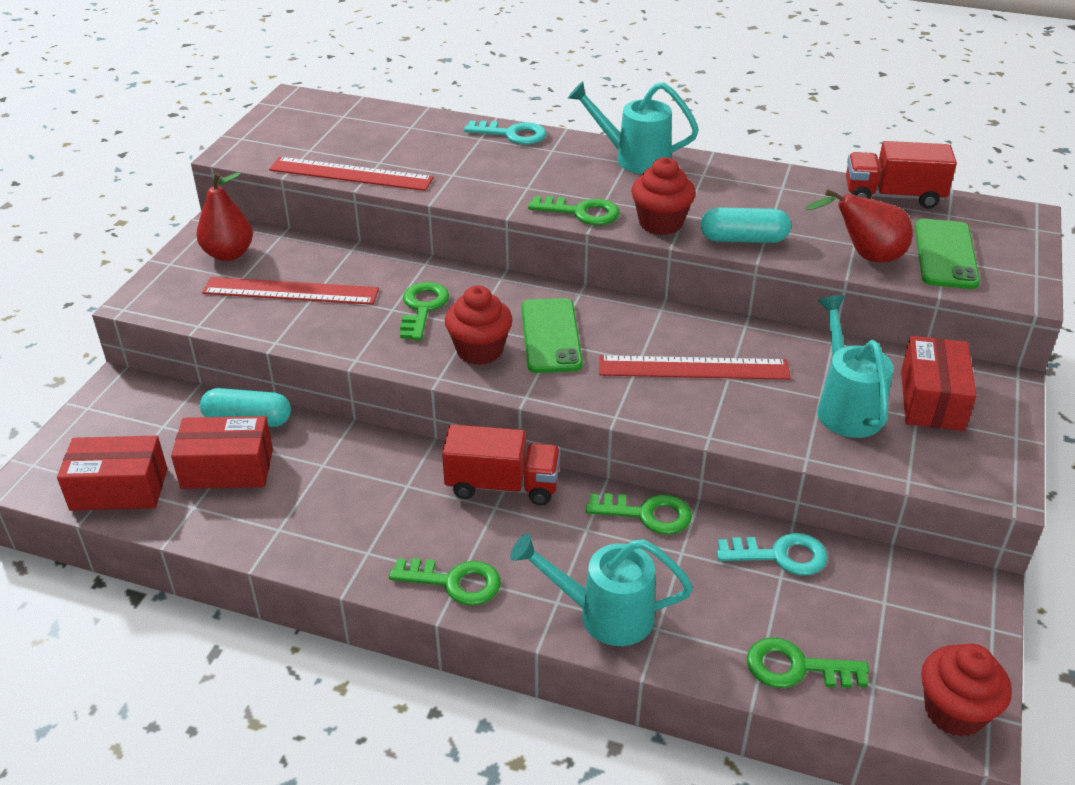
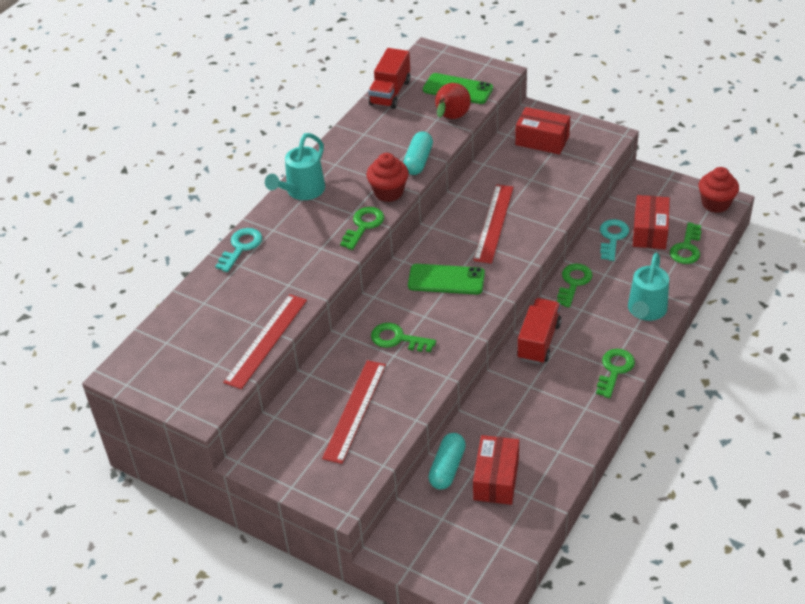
camera: 75 degrees left, 5 degrees up
red box [57,436,167,511] -> red box moved to [633,195,670,249]
red pear [196,172,253,261] -> none
red cupcake [445,286,512,365] -> none
turquoise watering can [817,295,893,438] -> none

